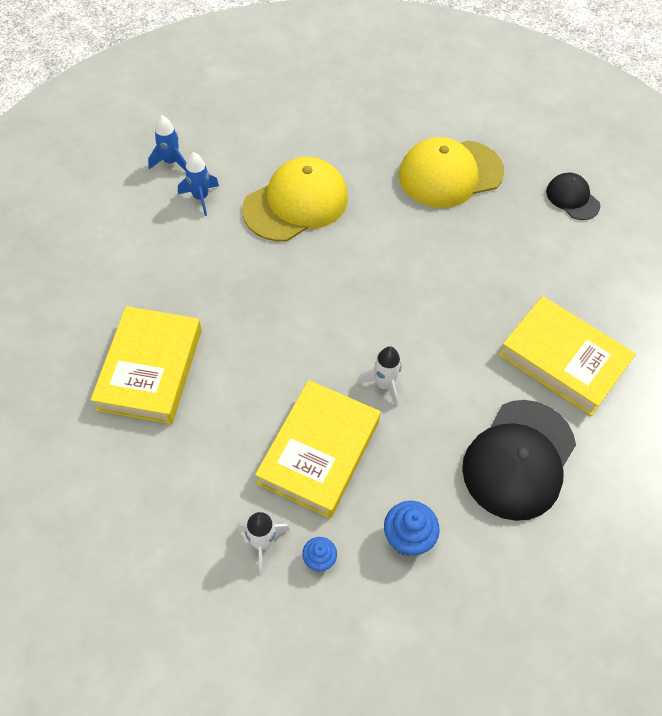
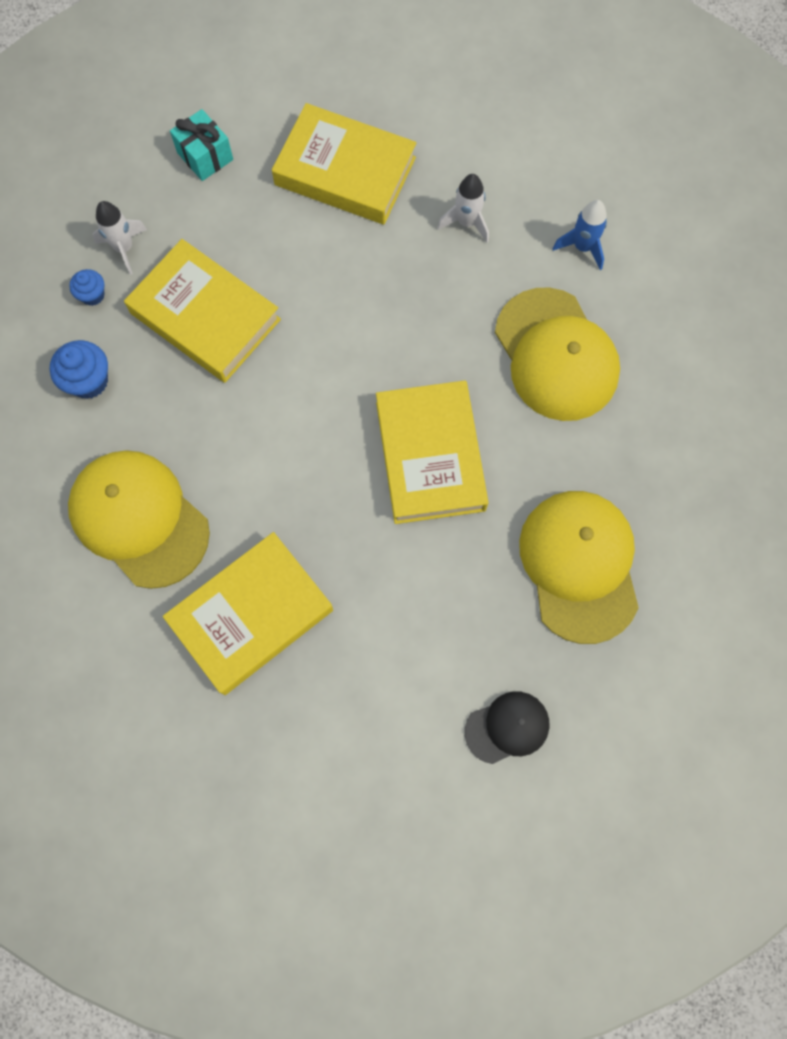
camera: 105 degrees right, 15 degrees up
blue rocket [148,115,186,171] -> none
white rocket [357,346,402,408] -> white rocket moved to [437,174,489,243]
black cap [462,400,576,521] -> yellow cap [68,450,210,589]
none -> turquoise gift [170,109,233,181]
none -> yellow book [376,380,488,524]

